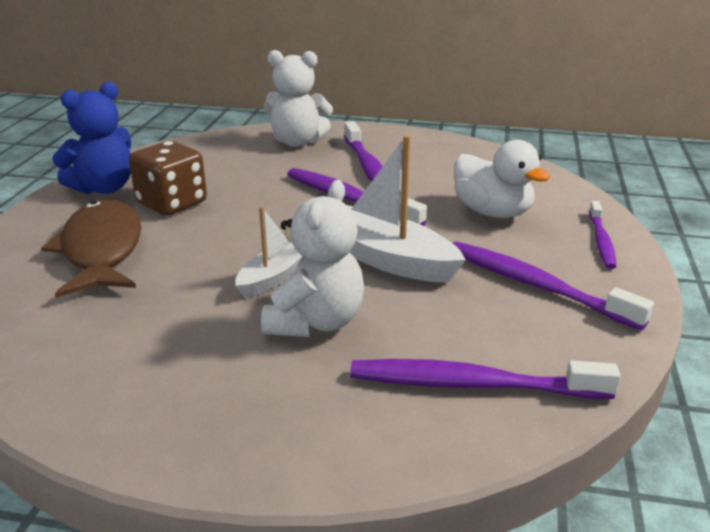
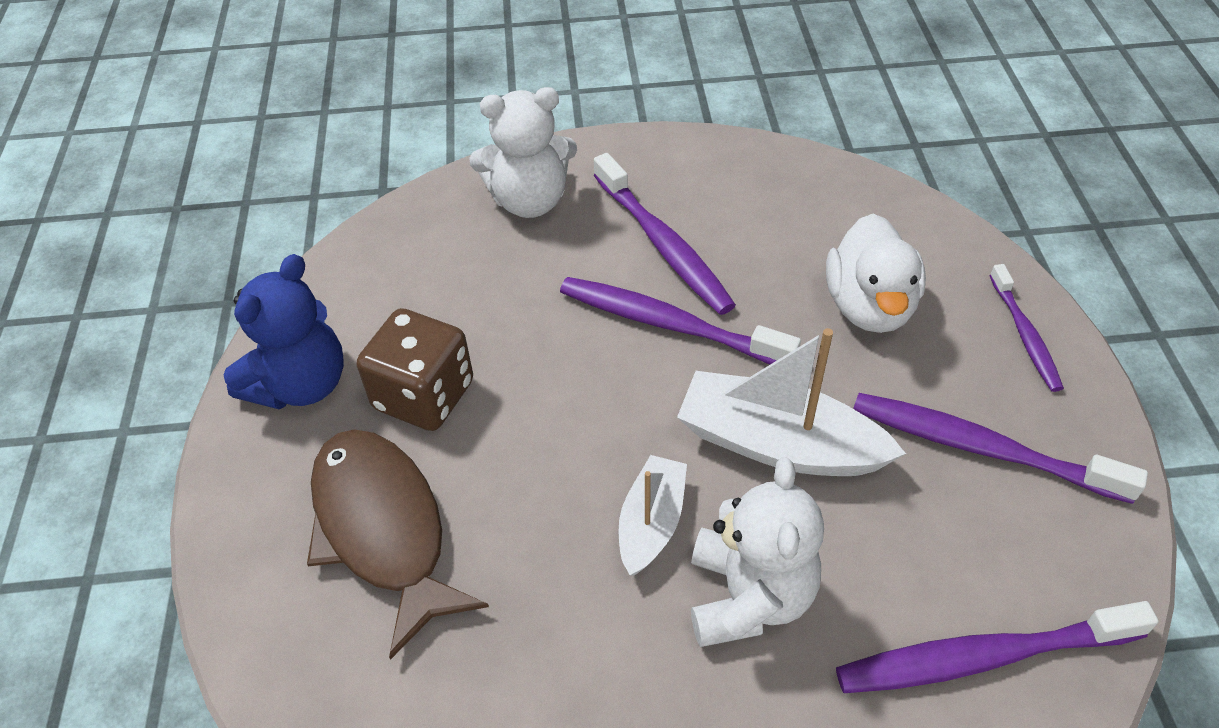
camera: 15 degrees left, 20 degrees up
white duck [454,140,551,218] -> white duck turned 60 degrees clockwise [826,214,926,333]

